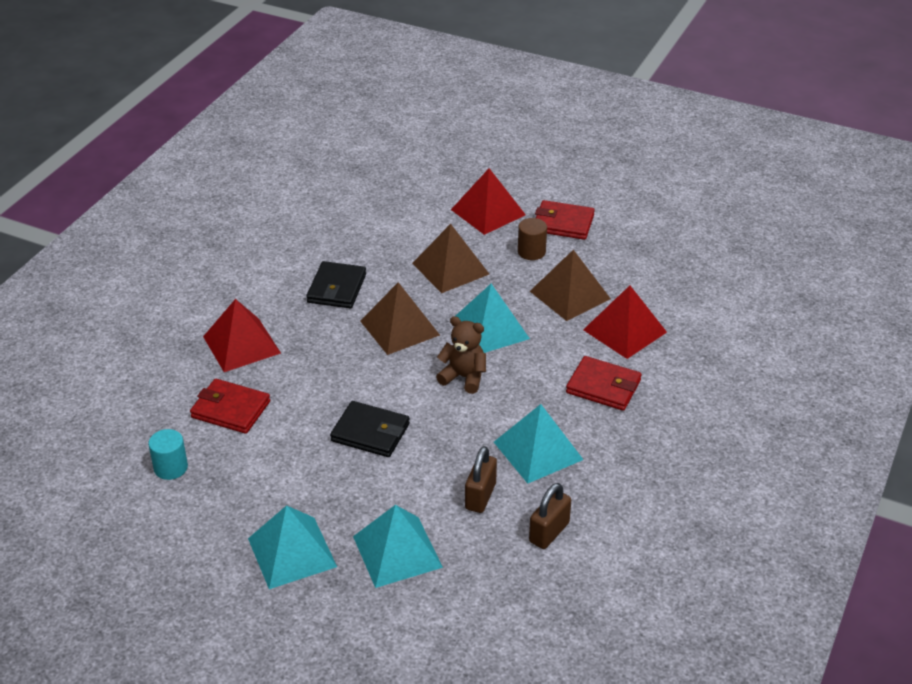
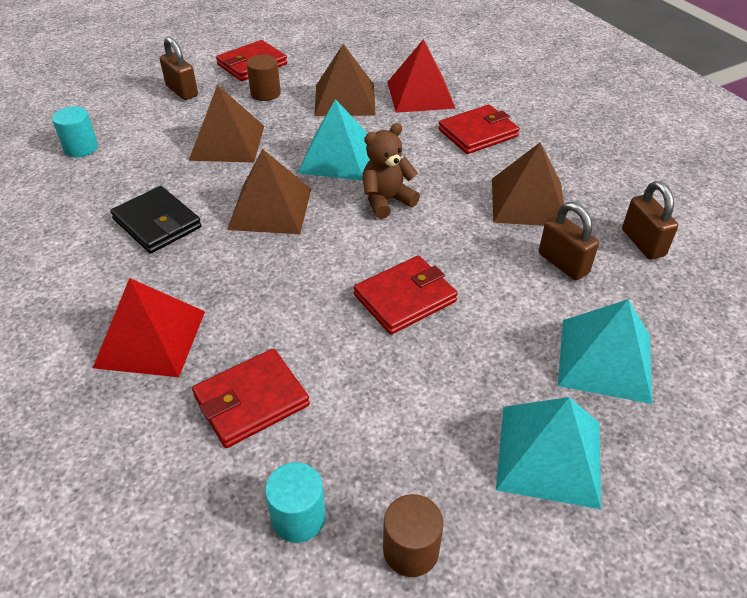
camera: 55 degrees left, 5 degrees up
black wallet [330,401,410,457] -> red wallet [354,256,458,335]
red pyramid [451,168,526,235] -> brown padlock [160,37,198,100]
turquoise pyramid [494,404,584,484] -> brown pyramid [492,142,564,226]
none -> turquoise cylinder [52,106,98,157]
none -> brown cylinder [383,494,444,577]

